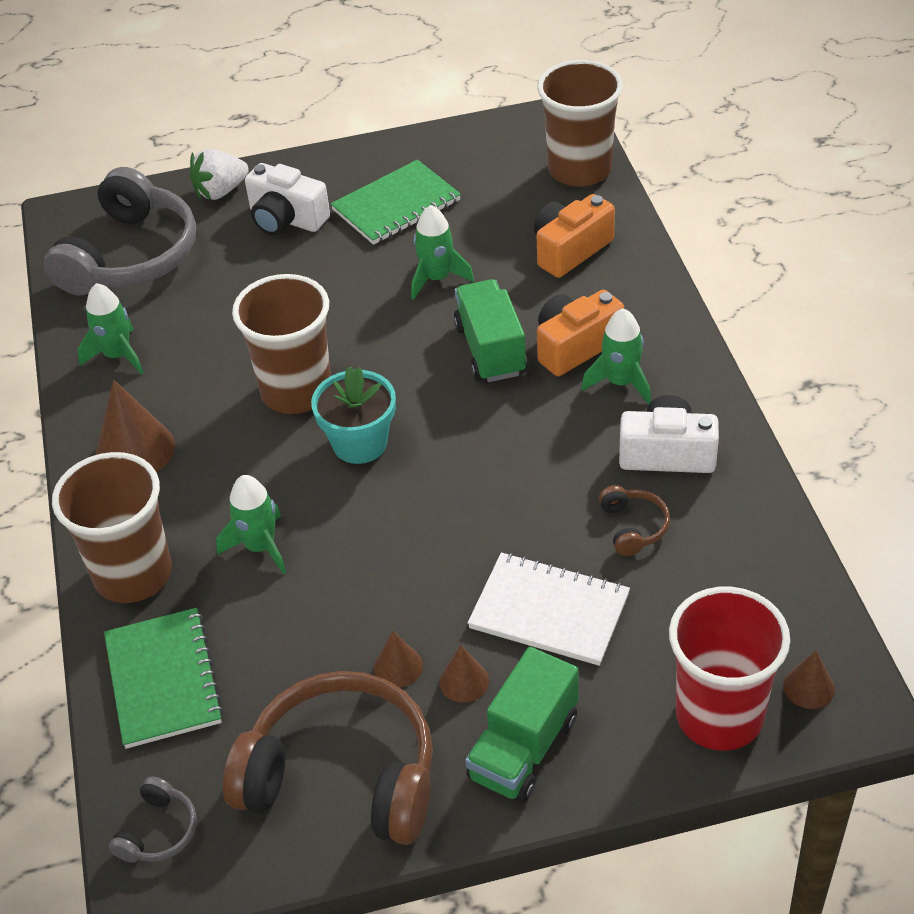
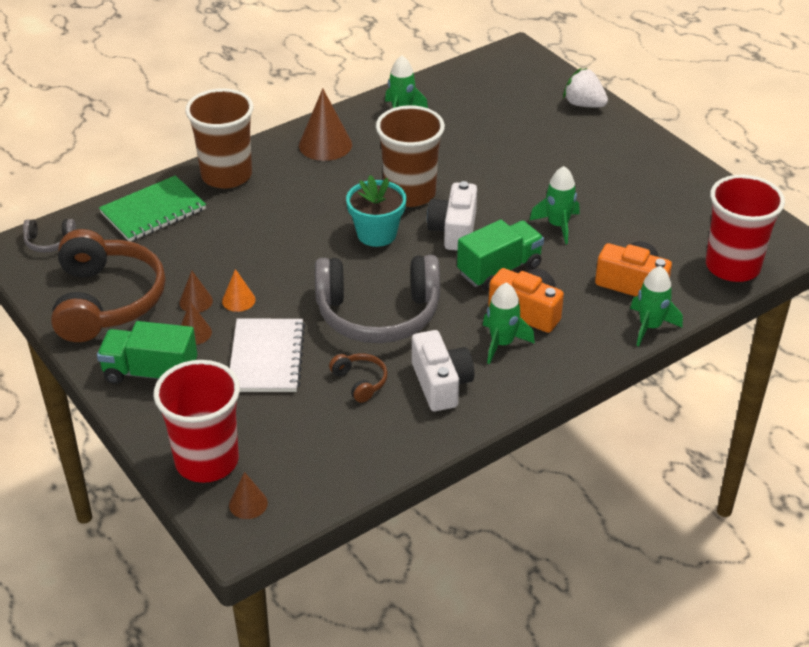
camera: 65 degrees right, 5 degrees down
grey headphones [44,167,196,296] -> grey headphones moved to [315,255,440,343]
green rocket [216,475,286,574] -> green rocket moved to [630,266,683,346]
white camera [245,163,330,236] -> white camera moved to [427,181,477,251]
green notebook [330,160,461,245] -> none
brown cup [537,60,623,187] -> red cup [706,175,785,282]
brown headphones [599,485,670,556] -> brown headphones turned 90 degrees counterclockwise [329,353,388,403]
none -> orange cone [222,269,255,312]

